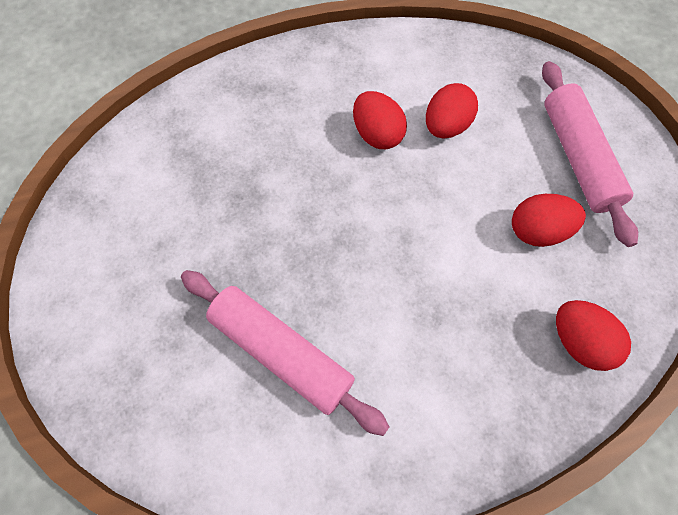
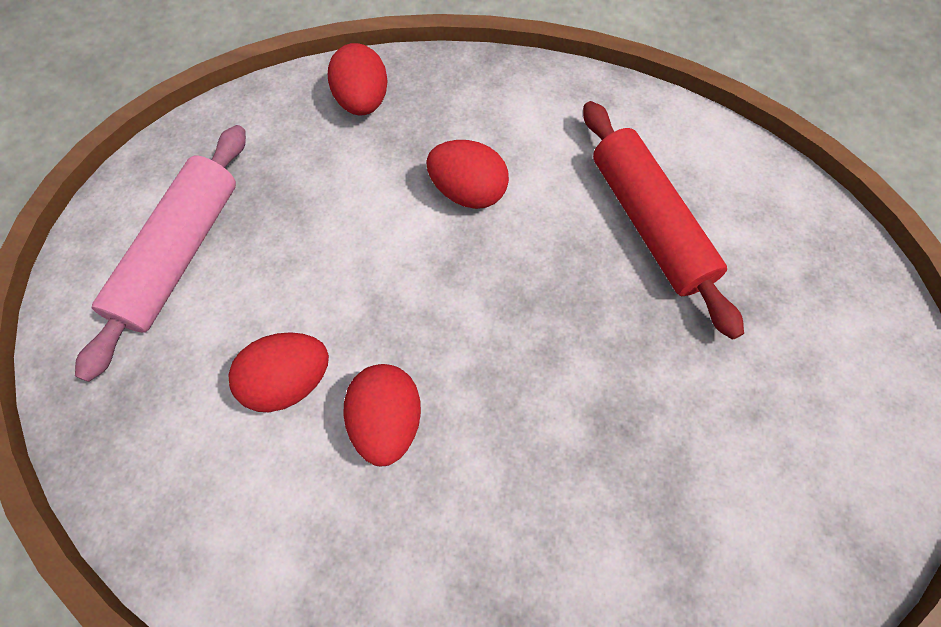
camera: 150 degrees left, 0 degrees up
pink rolling pin [181,270,389,436] -> red rolling pin [583,101,744,340]
red egg [512,194,586,247] -> red egg moved to [426,140,509,209]

